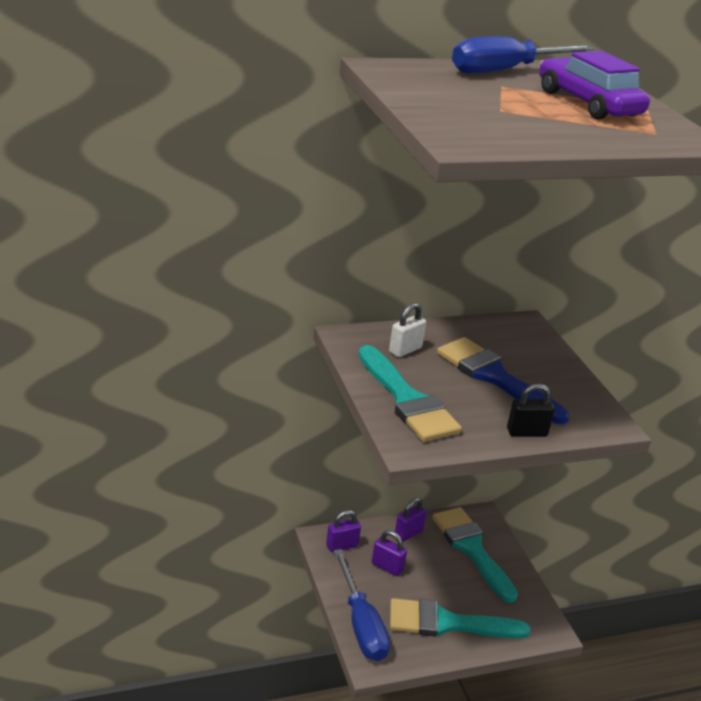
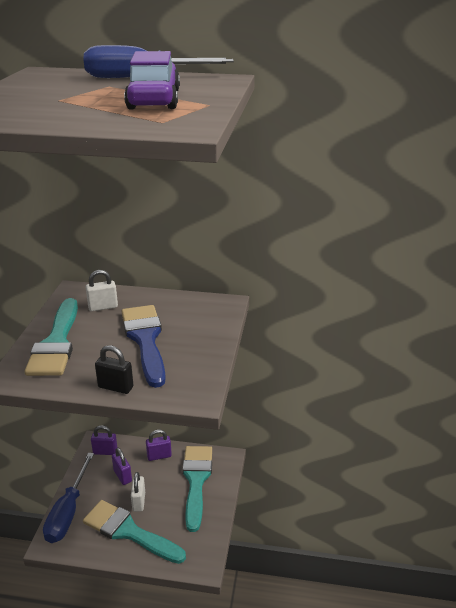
camera: 30 degrees right, 0 degrees up
none -> white padlock [131,472,145,512]

